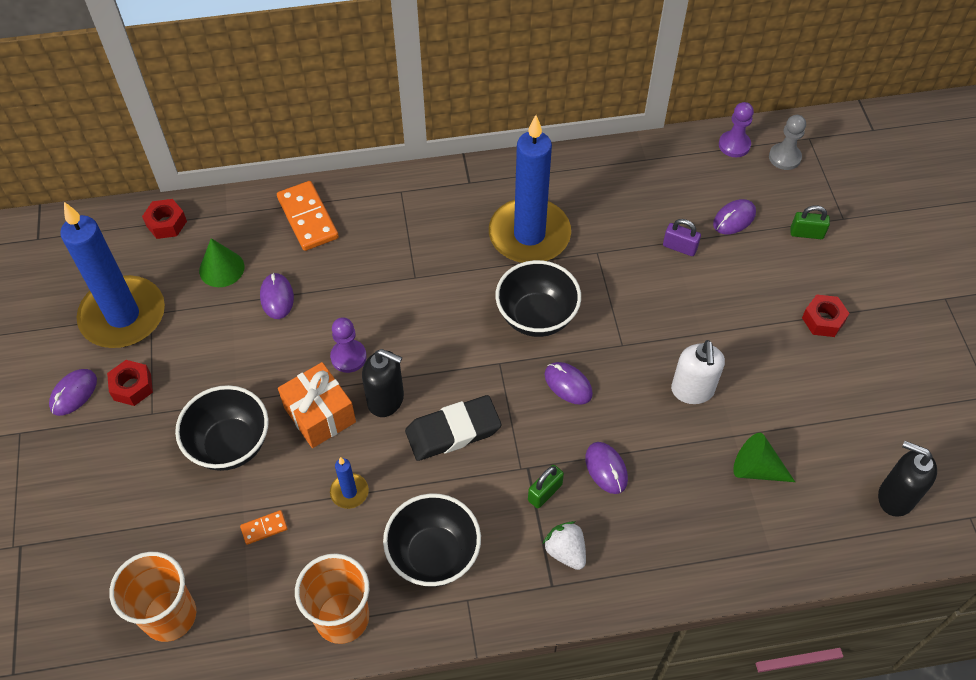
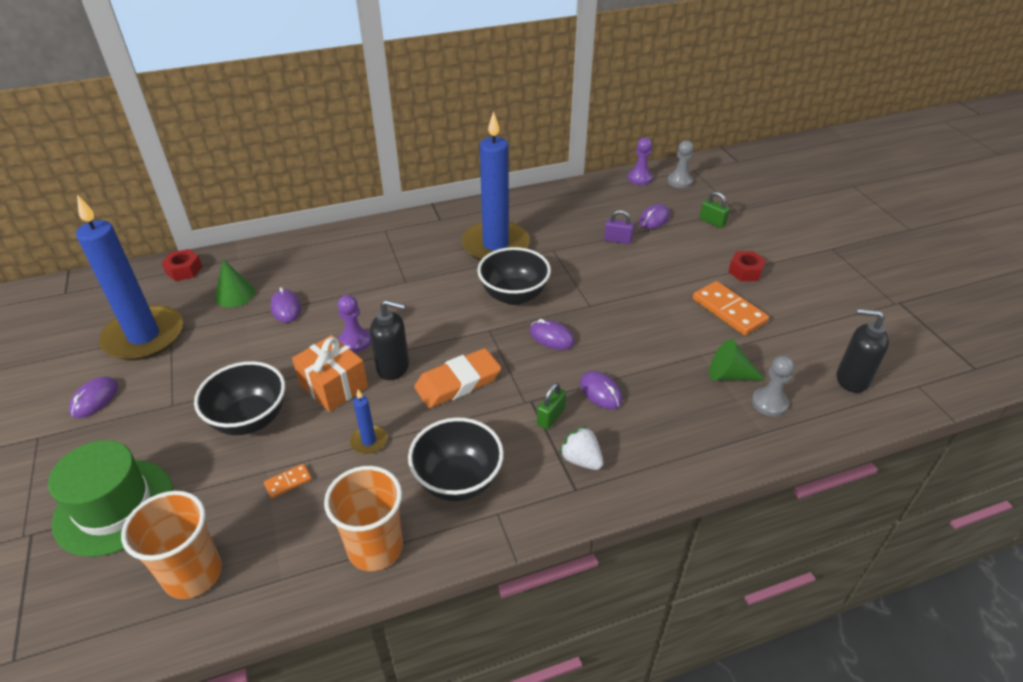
camera: 10 degrees left, 15 degrees down
red nut [107,360,153,406] -> none
orange domino [277,181,339,251] -> orange domino moved to [693,281,769,335]
black eraser [405,395,502,461] -> orange eraser [414,348,501,408]
white soap dispenser [671,340,725,404] -> none
green padlock [791,205,830,239] -> green padlock turned 45 degrees clockwise [700,191,730,228]
none -> green hat [48,440,173,557]
none -> grey pawn [752,355,794,417]

